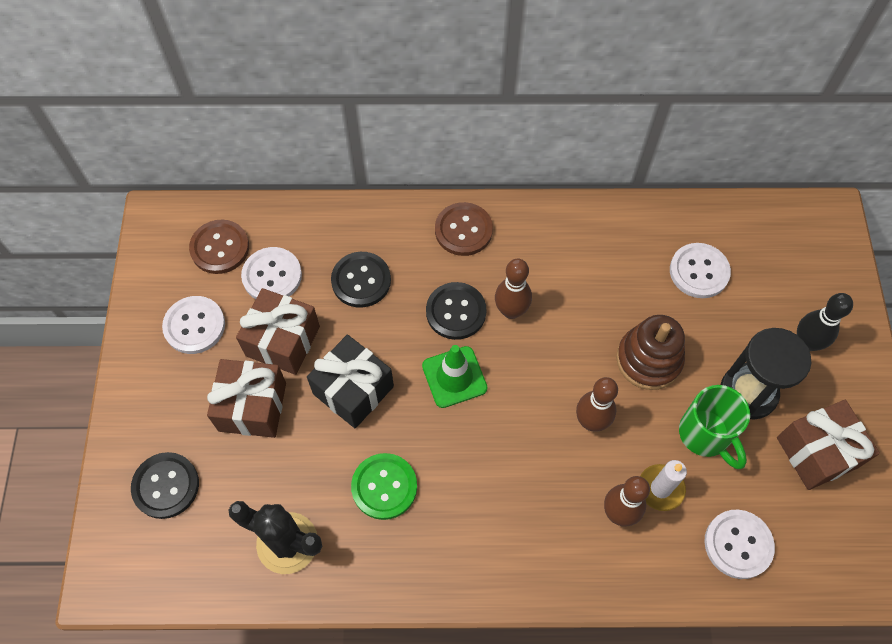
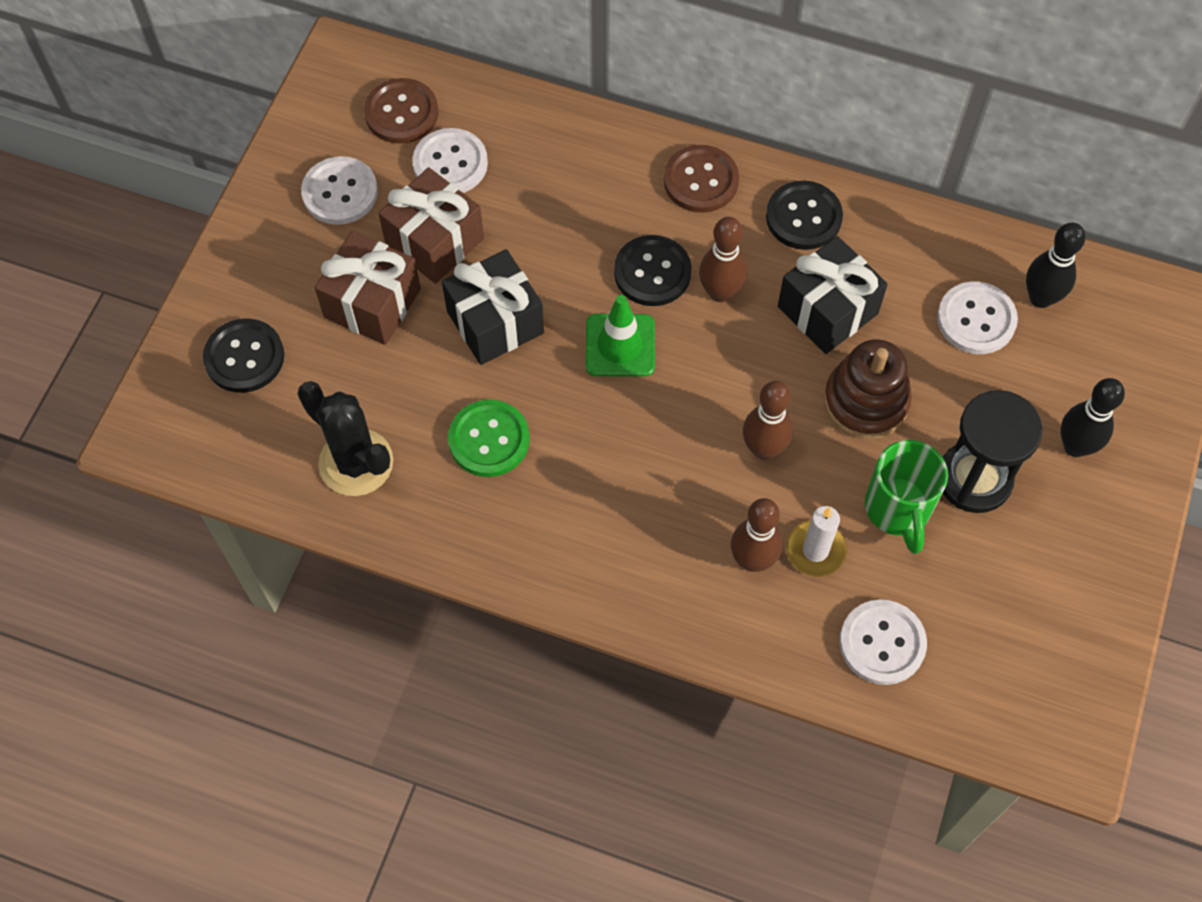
camera: 20 degrees right, 0 degrees up
black button [331,252,391,308] -> black button moved to [766,181,843,250]
brown gift [777,400,880,490] -> none
none -> black gift [778,236,888,354]
none -> black bowling pin [1026,223,1086,308]

